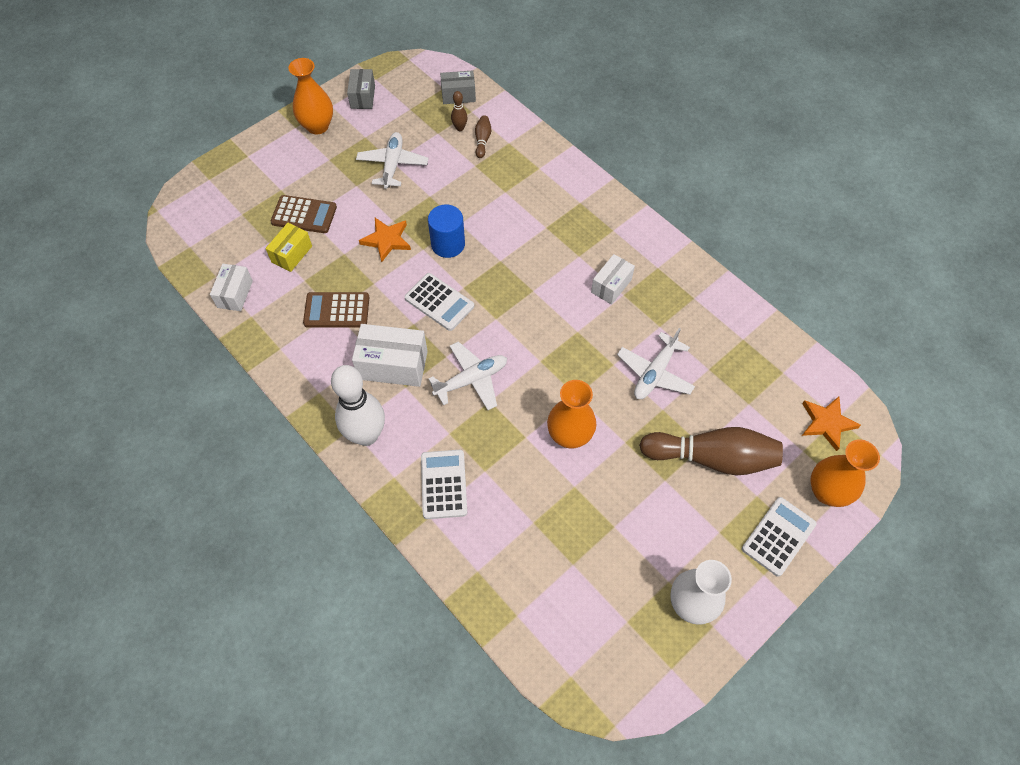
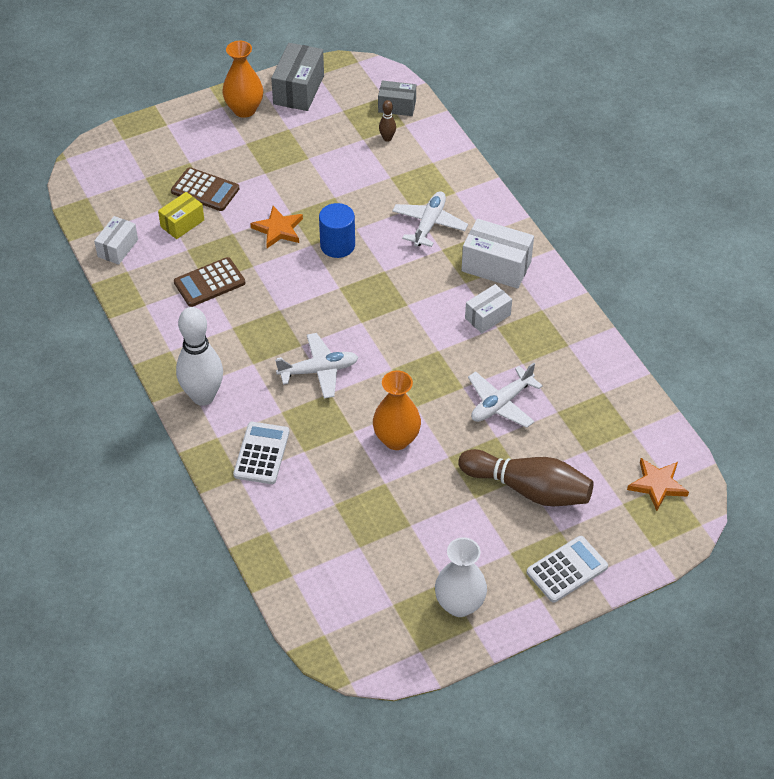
camera: 15 degrees right, 10 degrees down
brown calculator [303,292,369,328] -> brown calculator turned 45 degrees counterclockwise [174,257,245,307]
grey box [347,69,375,109] -> grey box [271,43,324,111], size x1.59
white box [352,324,428,387] -> white box moved to [461,219,534,289]
white plane [356,132,428,189] -> white plane moved to [392,191,468,247]
white calculator [405,273,474,331] -> none
brown bowling pin [475,115,491,158] -> none
orange vase [811,439,880,507] -> none

